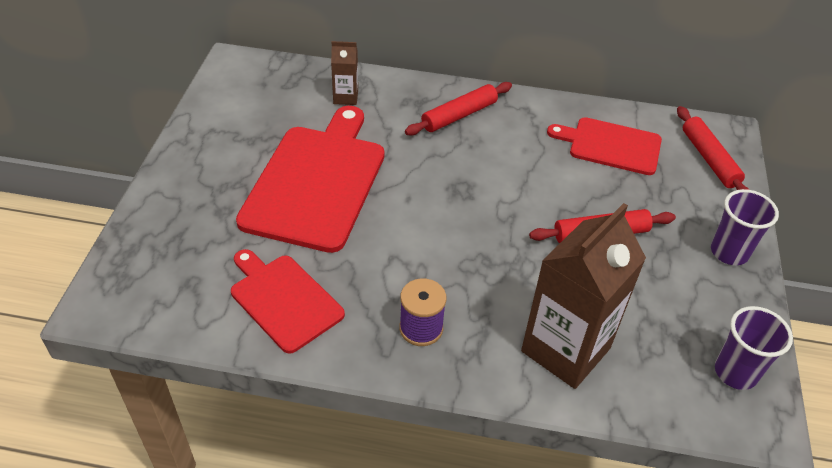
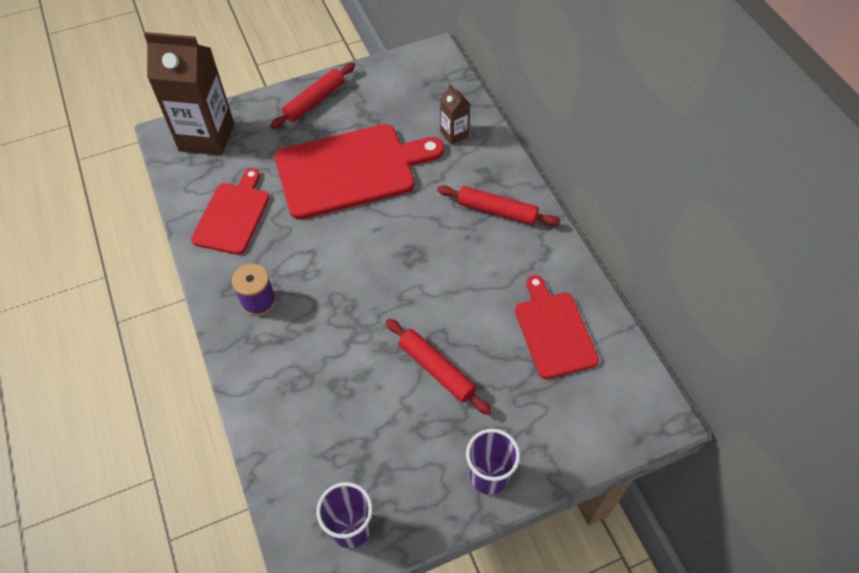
camera: 60 degrees right, 10 degrees up
brown carton [521,203,646,389] -> brown carton moved to [144,32,234,156]
red rolling pin [677,106,750,190] -> red rolling pin moved to [270,63,355,129]

